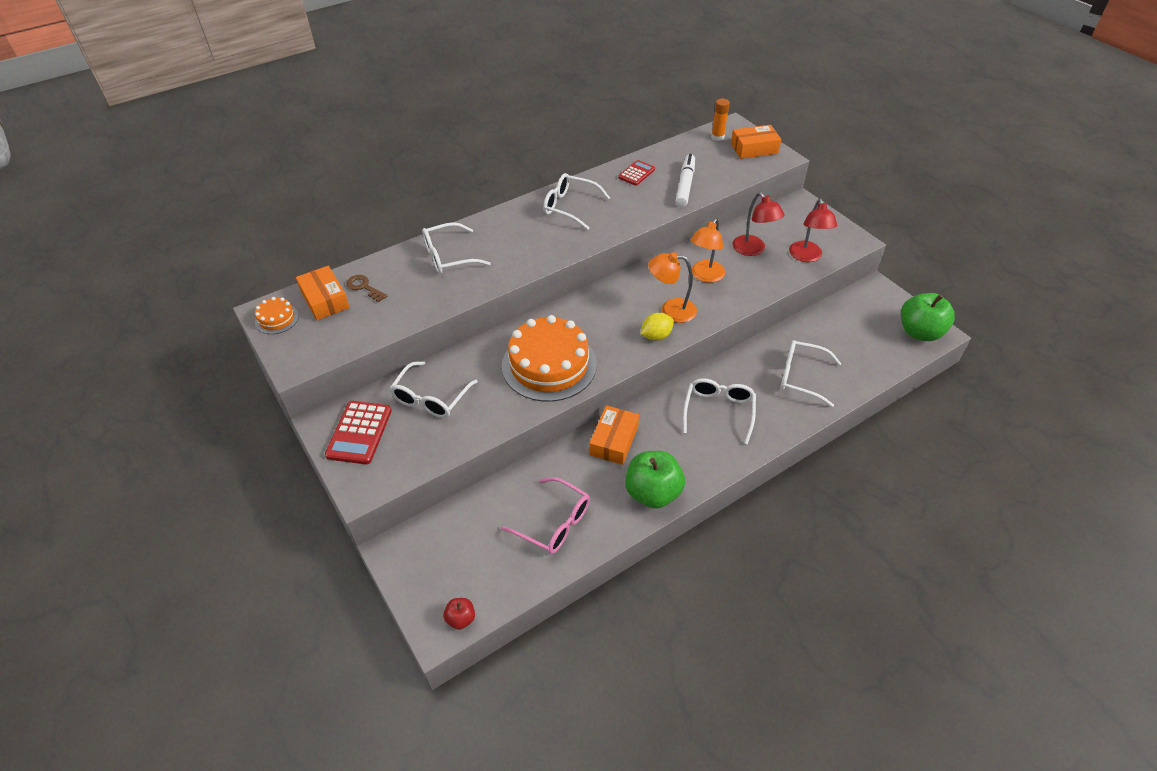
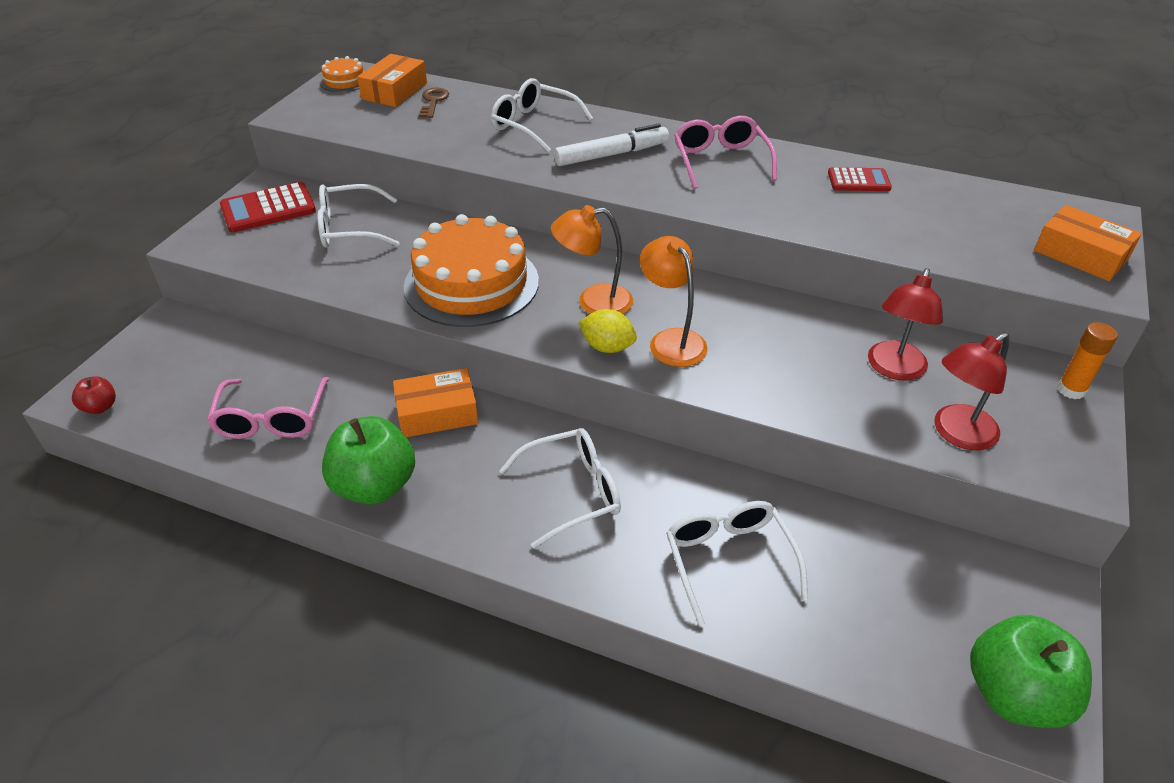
camera: 55 degrees right, 5 degrees down
white glasses [543,173,610,230] -> pink glasses [674,116,777,189]
white marker [675,154,695,207] -> white marker moved to [554,124,669,166]
orange lamp [690,218,725,283] -> orange lamp moved to [551,205,633,314]
orange glue stick [711,99,730,141] -> orange glue stick moved to [1057,322,1118,399]

